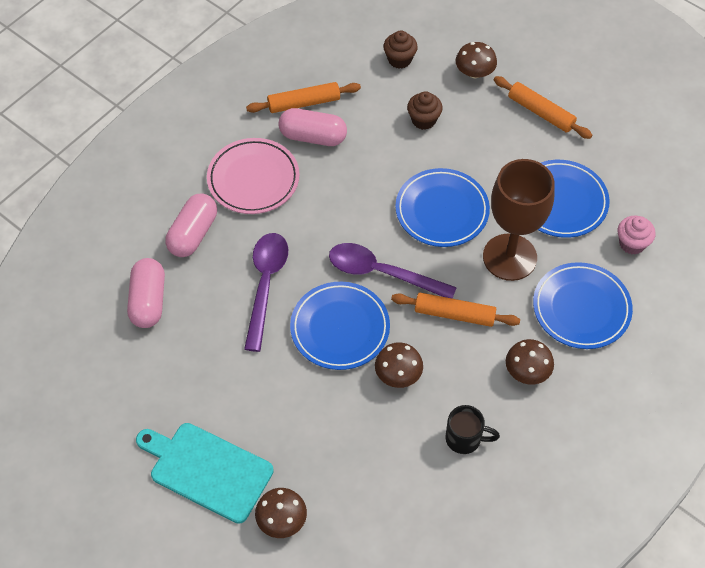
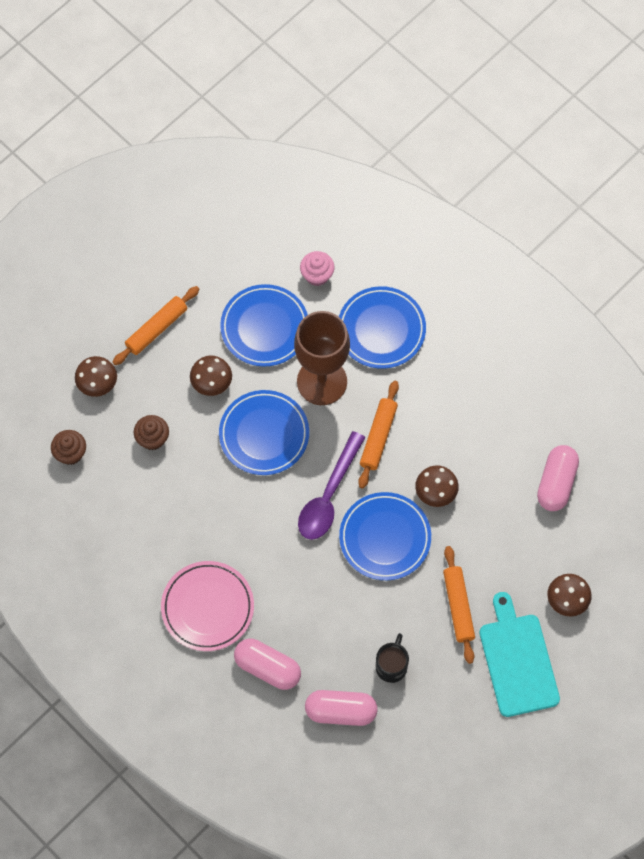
camera: 85 degrees left, 10 degrees up
turquoise cutting board [136,423,274,524] -> turquoise cutting board turned 135 degrees clockwise [480,592,560,717]
purple spoon [244,233,288,352] -> none
orange rolling pin [246,82,361,113] -> orange rolling pin moved to [443,546,475,664]
pink capsule [278,108,347,146] -> pink capsule moved to [537,445,579,511]
black mug [445,405,500,454] -> black mug moved to [376,633,409,683]
brown mushroom [506,339,554,385] -> brown mushroom moved to [190,355,232,396]

